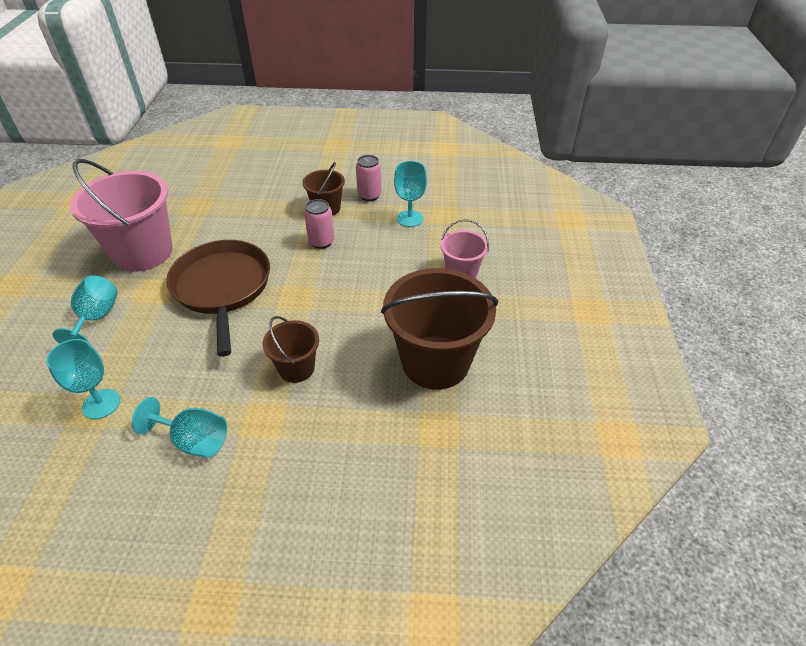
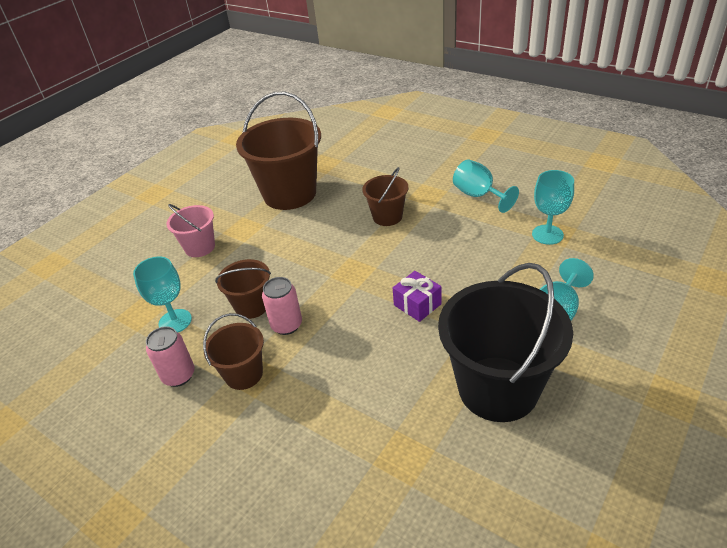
camera: 145 degrees left, 5 degrees down
pink bucket [70,159,173,272] -> black bucket [438,263,573,422]
brown pan [166,240,270,357] -> purple gift [393,271,442,322]
none -> brown bucket [215,259,271,319]

